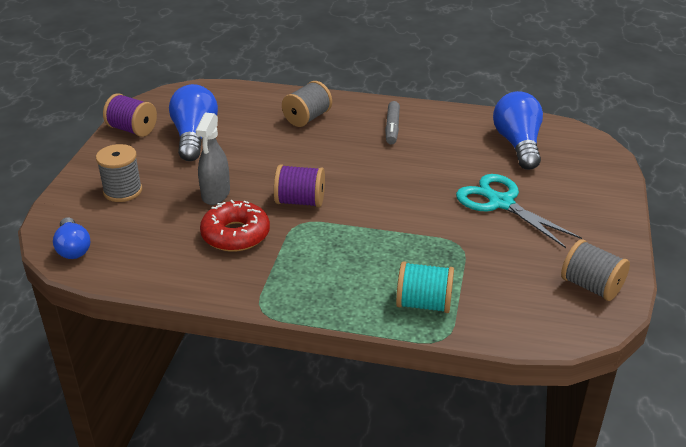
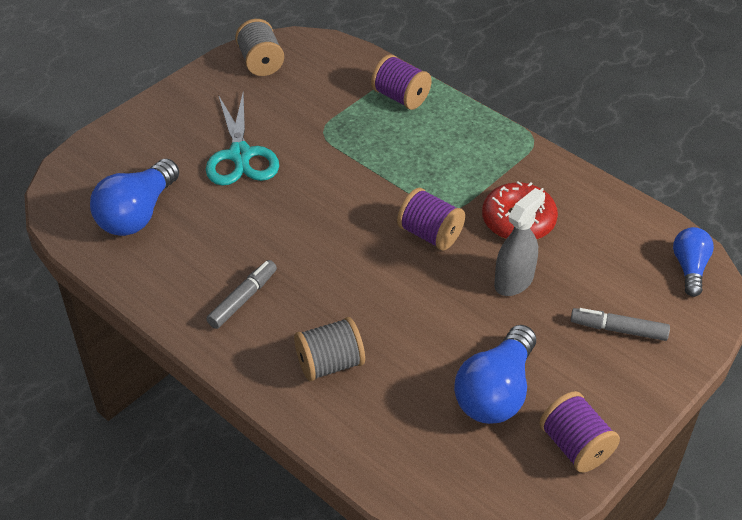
camera: 150 degrees left, 10 degrees up
grey spool [96,144,142,202] -> grey marker [571,308,670,341]
turquoise spool [396,261,454,313] -> purple spool [371,54,432,110]

